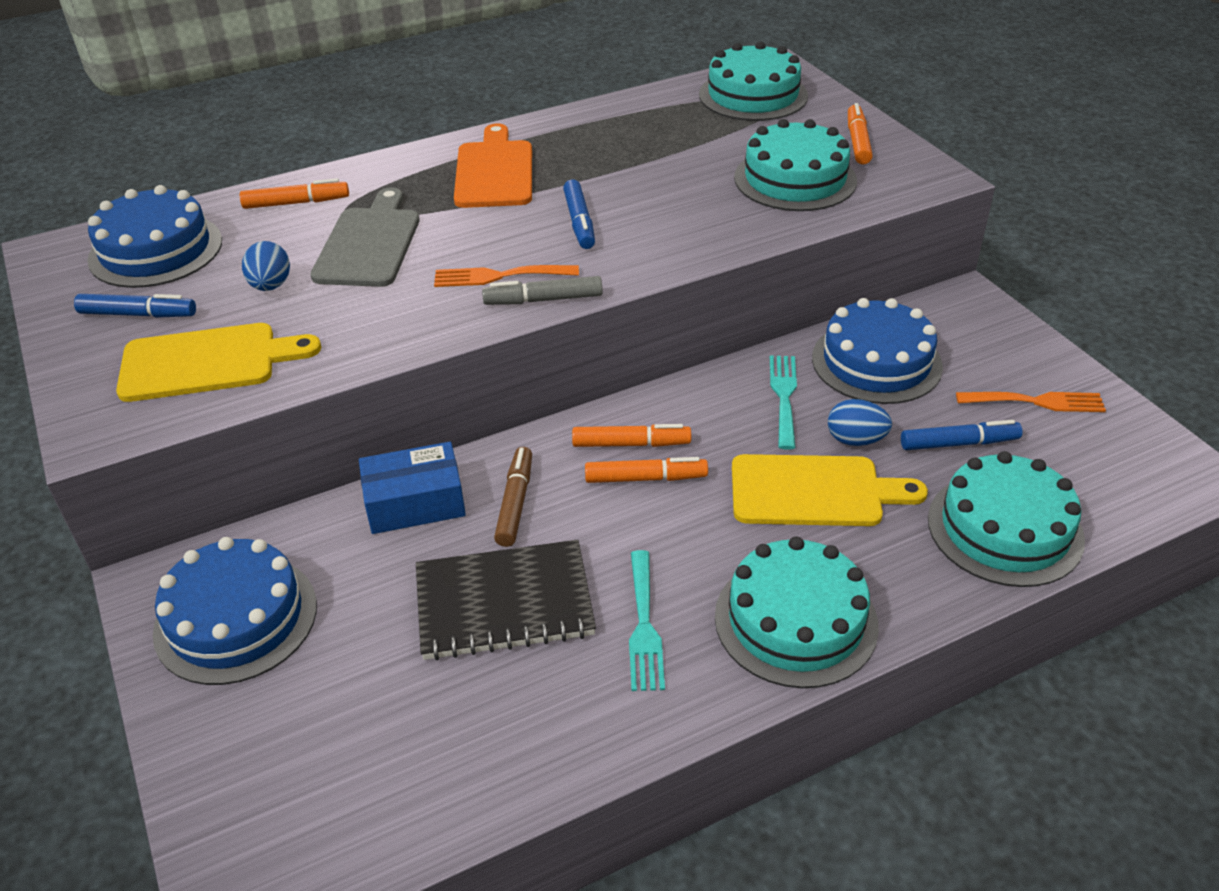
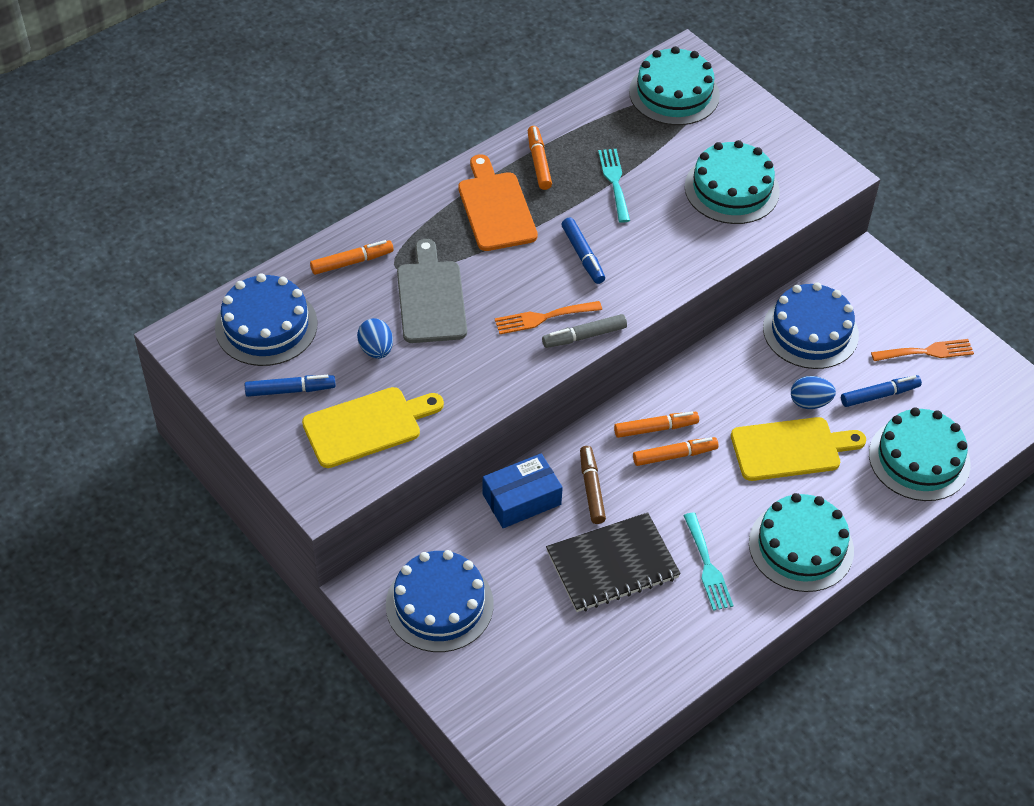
camera: 15 degrees left, 10 degrees up
turquoise fork [770,355,797,450] -> turquoise fork moved to [598,149,630,223]
orange marker [848,103,873,164] -> orange marker moved to [528,126,552,190]

